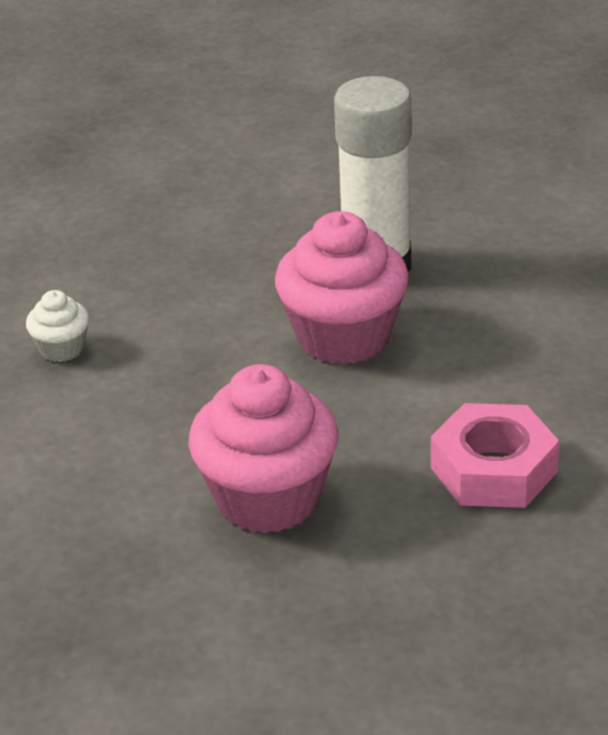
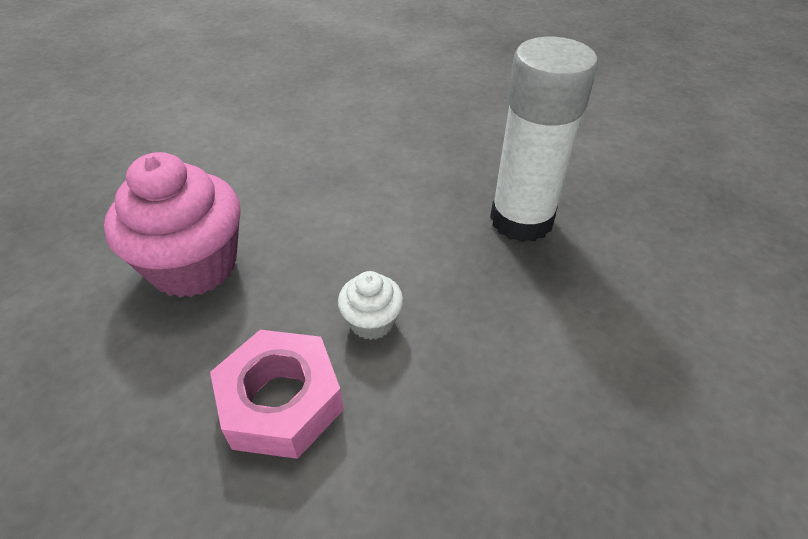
camera: 60 degrees right, 10 degrees up
white cupcake [26,290,89,362] -> white cupcake moved to [338,271,403,340]
pink cupcake [275,211,409,365] -> none

